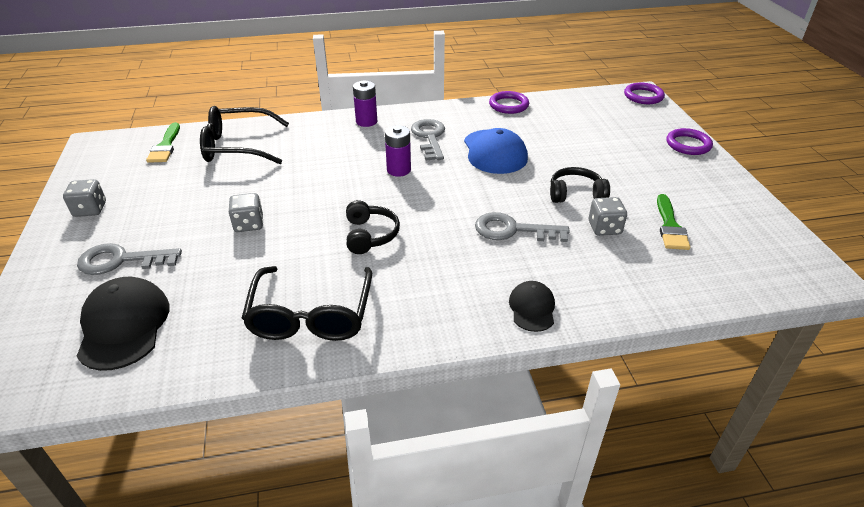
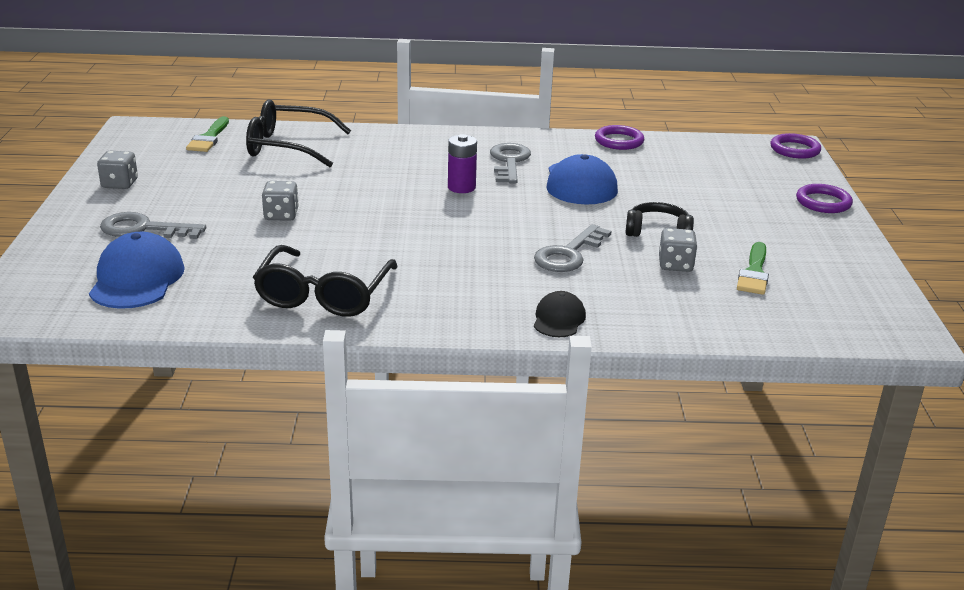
camera: 10 degrees right, 10 degrees down
black cap [76,277,169,371] -> blue cap [89,232,185,309]
black headphones [346,200,400,254] -> none
purple battery [353,81,377,127] -> none
grey key [475,212,570,242] -> grey key turned 75 degrees counterclockwise [534,224,611,272]

